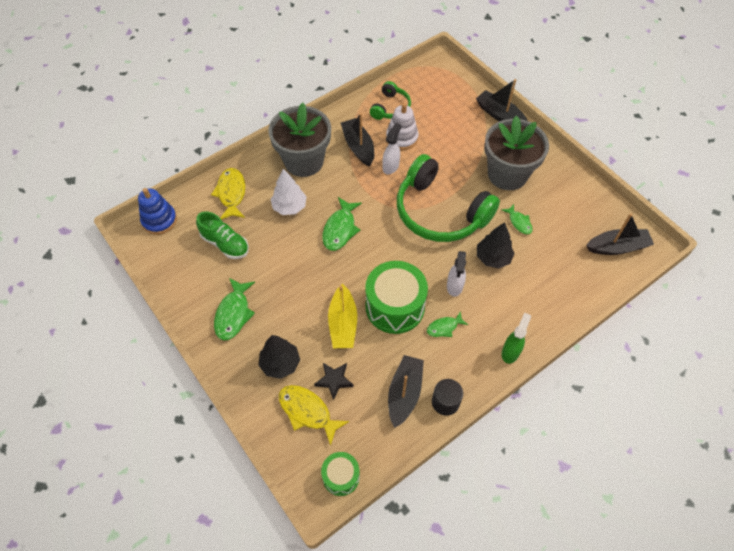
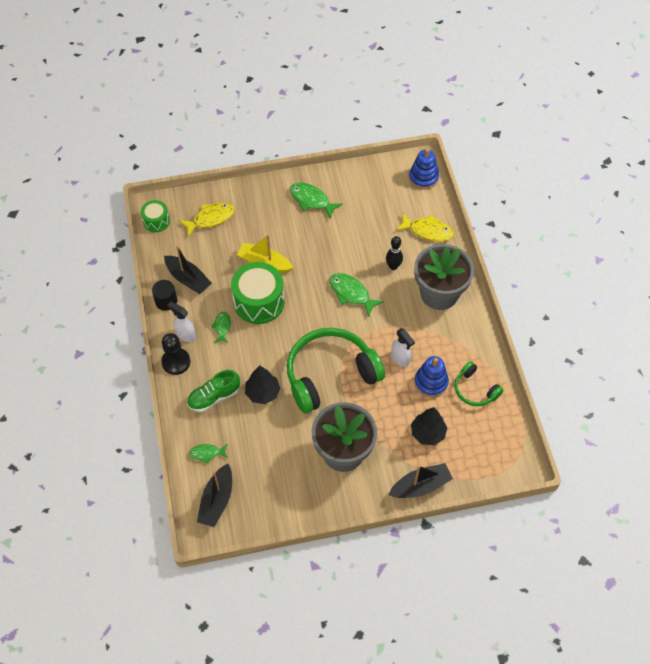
camera: 115 degrees right, 0 degrees up
green shoe [196,211,249,259] -> green shoe moved to [187,370,240,412]
black tree [258,335,300,379] -> black tree moved to [411,407,447,445]
white tree [270,169,307,215] -> black bowling pin [386,236,403,270]
black star [314,363,354,400] -> none
black boat [341,113,374,166] -> none
white stacking toy [386,103,418,150] -> blue stacking toy [414,356,449,397]
white spray bottle [447,251,466,297] -> white spray bottle moved to [167,302,196,342]
green fish [502,204,533,235] -> green fish moved to [189,444,228,464]
green spray bottle [502,312,531,364] -> black pawn [161,333,190,375]

